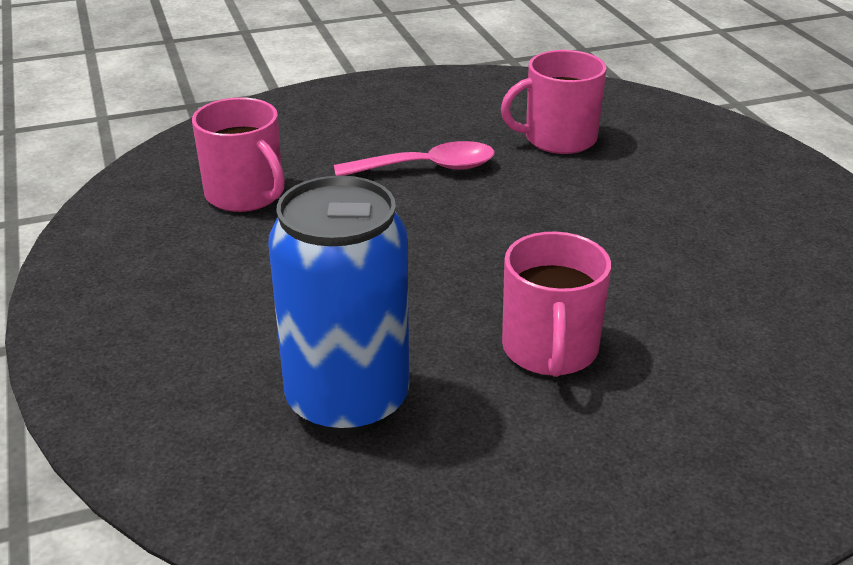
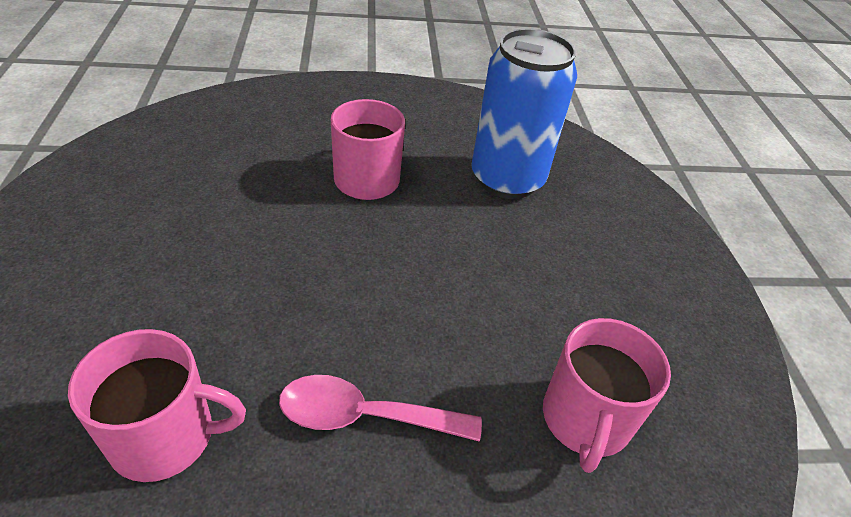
camera: 170 degrees left, 10 degrees up
pink mug [192,97,285,212] -> pink mug turned 135 degrees counterclockwise [543,318,671,473]

